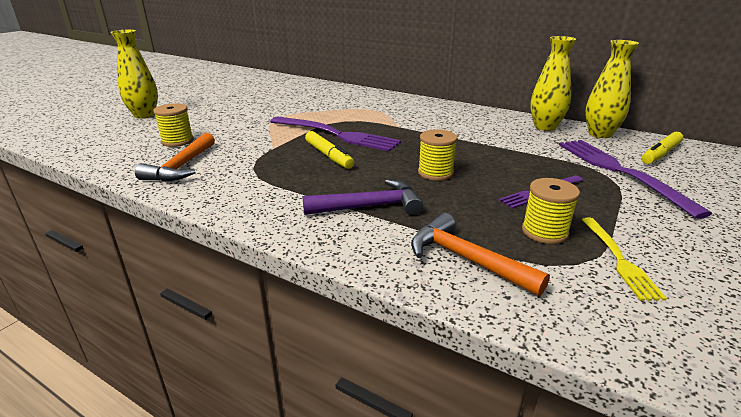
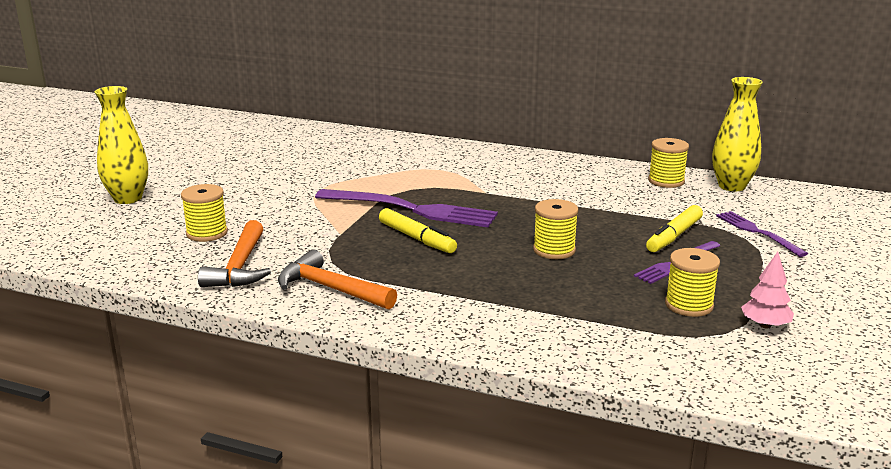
camera: 10 degrees left, 5 degrees down
purple hammer [303,179,423,215] -> none
orange hammer [411,213,550,296] -> orange hammer moved to [278,249,397,310]
yellow vase [530,36,576,131] -> yellow spool [648,138,689,188]
purple fork [559,140,712,219] -> purple fork [716,211,808,257], size x0.56
yellow fork [582,218,667,301] -> pink tree [741,252,794,329]
yellow marker [642,132,684,164] -> yellow marker moved to [646,205,703,252]

